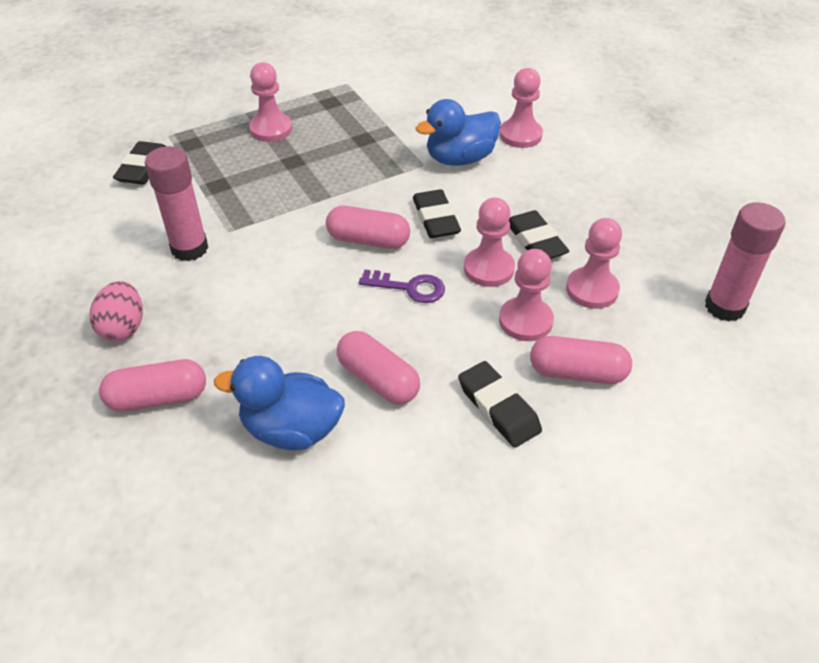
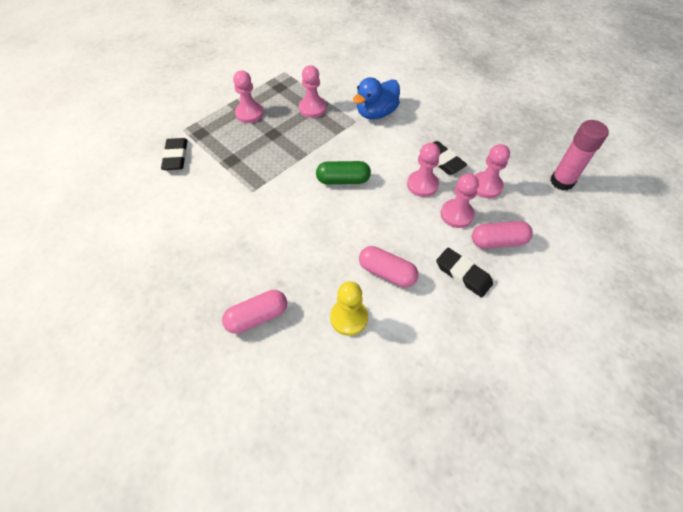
camera: 15 degrees left, 10 degrees up
pink egg [90,281,143,341] -> none
pink glue stick [145,146,208,261] -> none
blue duck [214,356,345,451] -> yellow pawn [330,281,368,336]
pink capsule [326,206,410,249] -> green capsule [316,161,371,184]
purple key [359,270,445,303] -> none
black eraser [413,189,461,238] -> none
pink pawn [499,68,543,148] -> pink pawn moved to [299,65,326,118]

